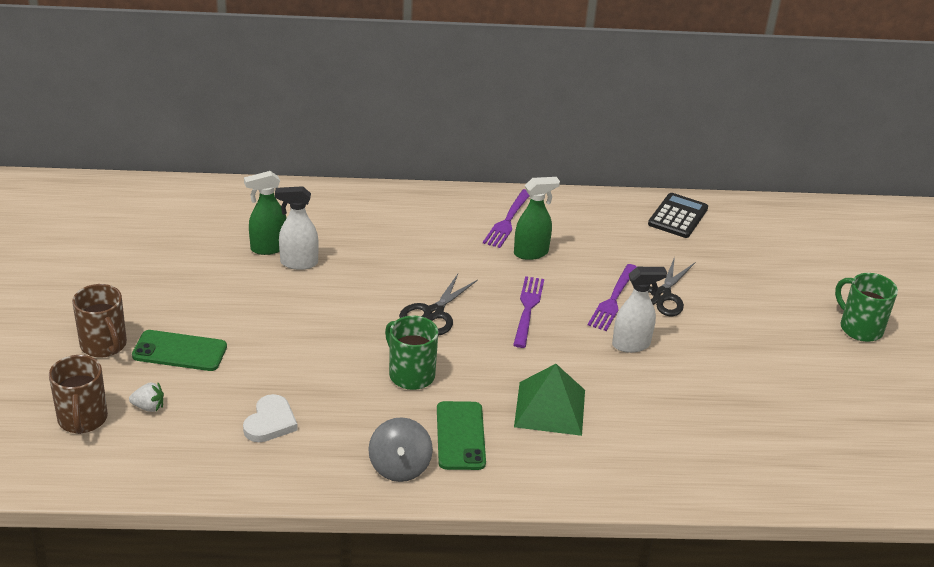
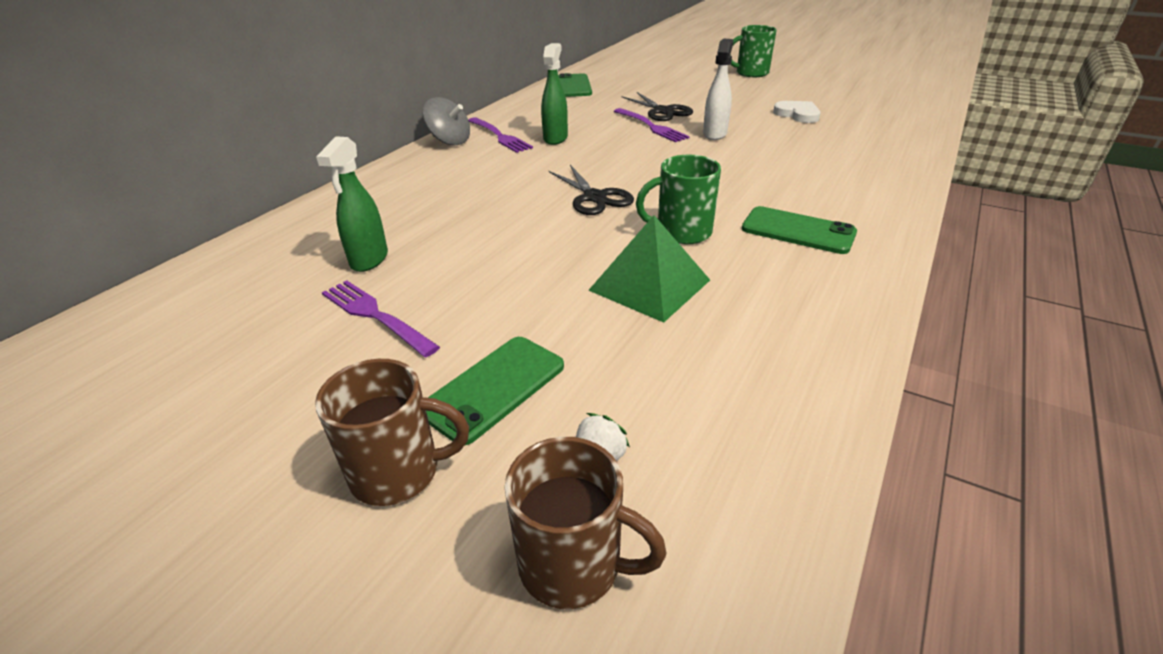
camera: 55 degrees left, 0 degrees up
white heart [243,394,298,442] -> white heart moved to [773,101,821,123]
white spray bottle [275,186,319,270] -> none
grey spinning top [369,417,433,482] -> grey spinning top moved to [423,97,470,145]
purple fork [513,276,544,348] -> purple fork moved to [322,280,440,357]
green pyramid [514,364,585,436] -> green pyramid moved to [588,215,710,322]
black calculator [648,193,708,238] -> green phone [558,73,592,97]

